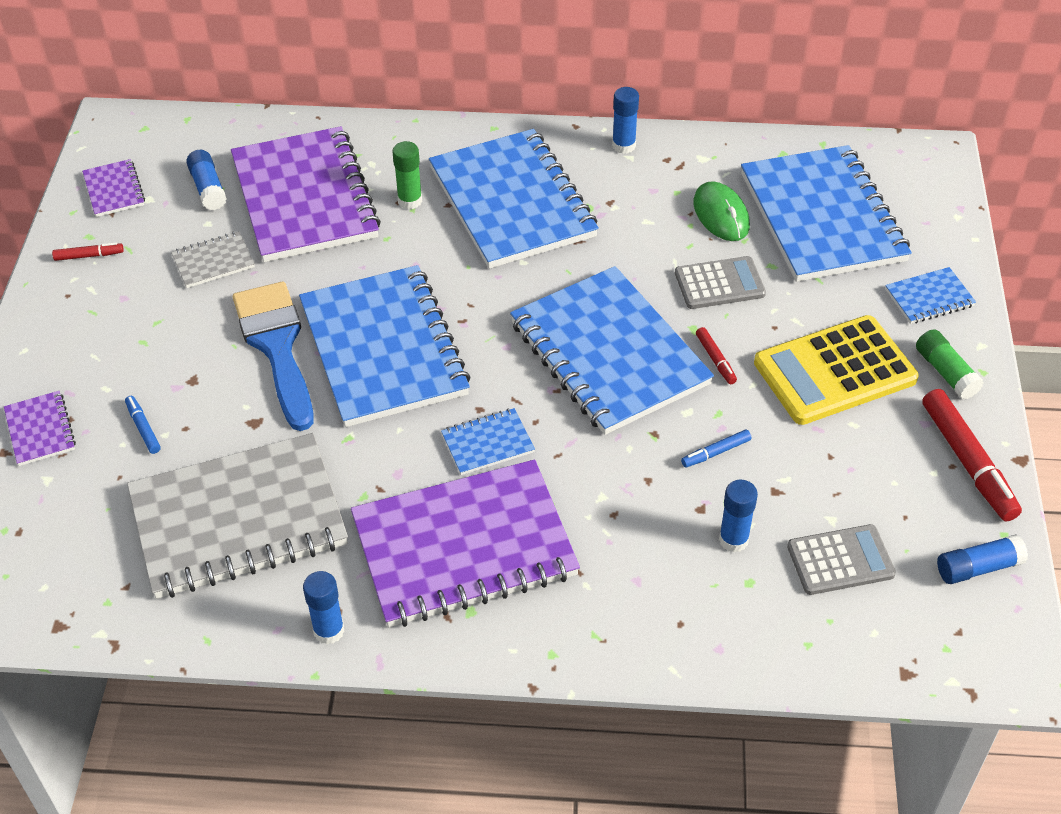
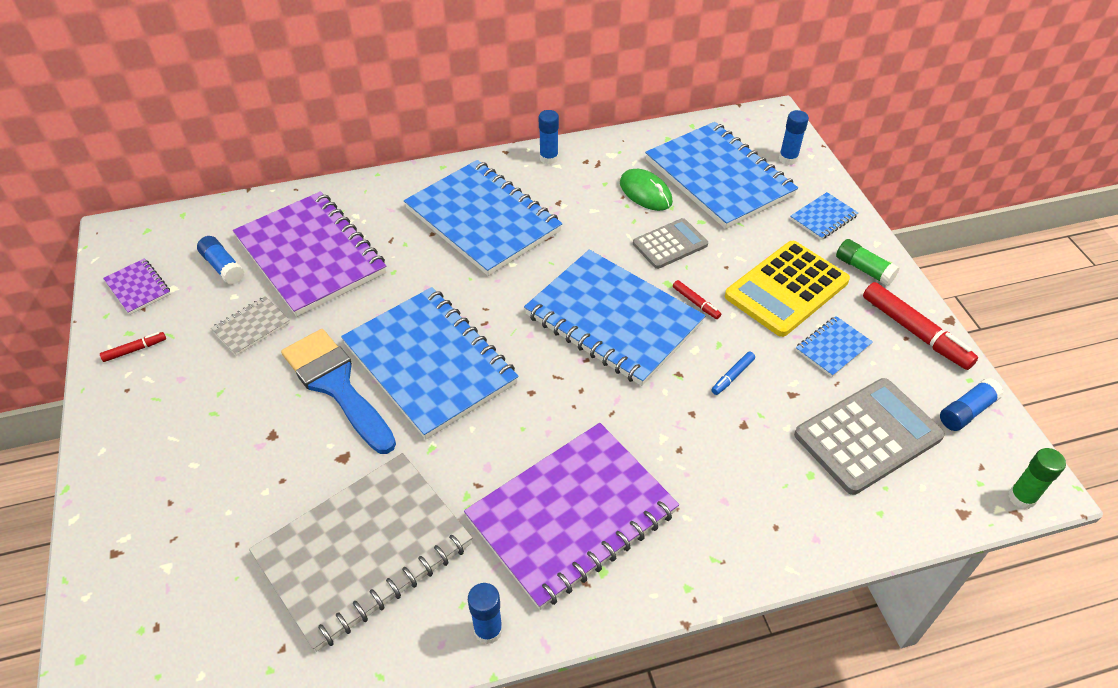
camera: 20 degrees left, 0 degrees up
purple notebook [4,391,76,466] -> none
blue marker [125,396,161,454] -> none
green glue stick [392,141,422,209] -> green glue stick moved to [1008,448,1066,509]
blue notebook [441,408,535,475] -> blue notebook moved to [796,316,873,377]
blue glue stick [719,480,758,553] -> blue glue stick moved to [779,110,809,165]
grey calculator [787,524,896,595] -> grey calculator [794,378,945,495], size x1.64

